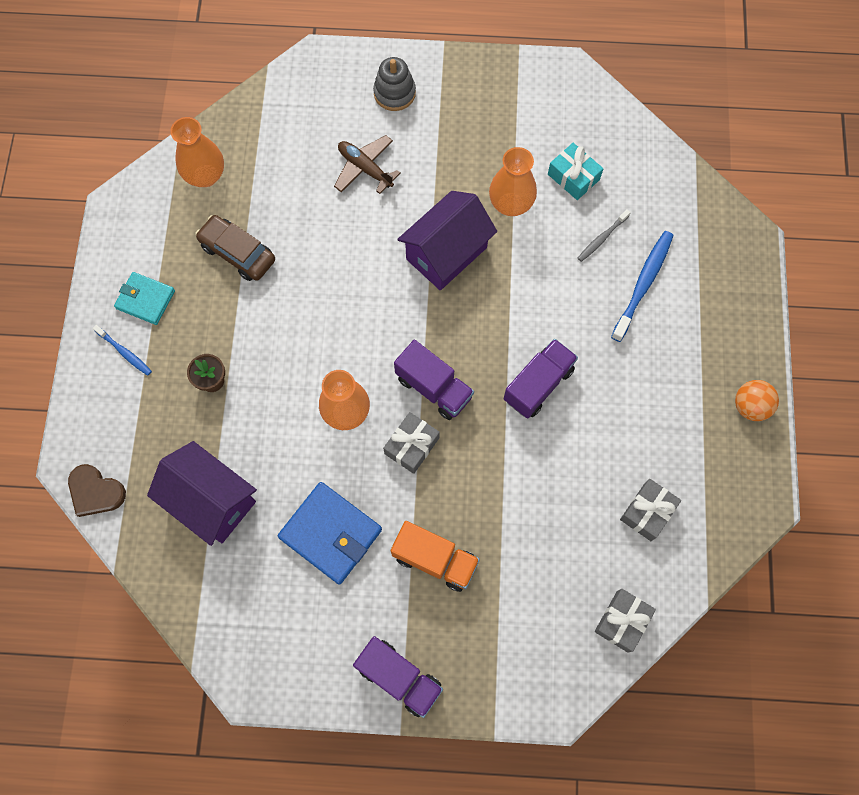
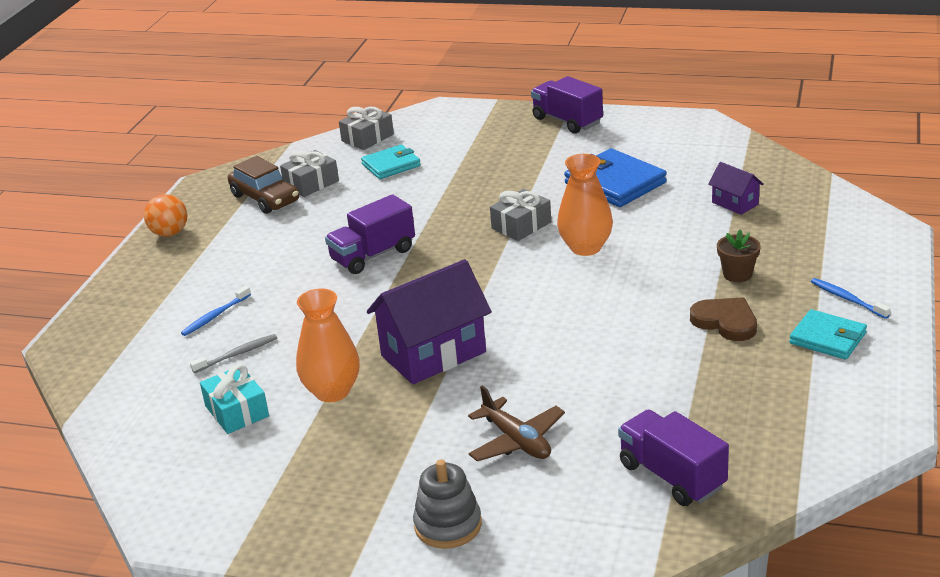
camera: 165 degrees left, 40 degrees down
brown heart [68,464,126,517] -> brown heart moved to [690,297,757,341]
purple house [147,441,257,546] -> purple house [708,162,764,215], size x0.50
orange vase [170,117,224,187] -> none
brown car [195,215,275,281] -> brown car moved to [228,156,299,214]
orange truck [391,521,480,592] -> none
purple truck [394,340,474,420] -> purple truck moved to [618,409,729,506]
blue toothbrush [611,231,674,342] -> blue toothbrush [181,286,251,336], size x0.56
none -> turquoise wallet [361,144,421,179]

